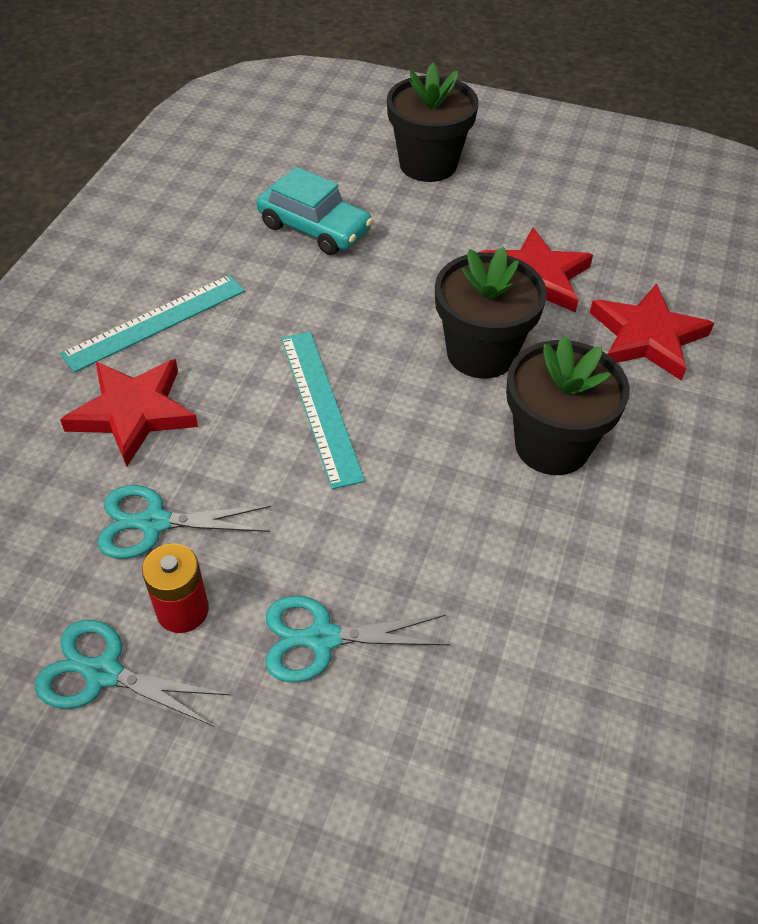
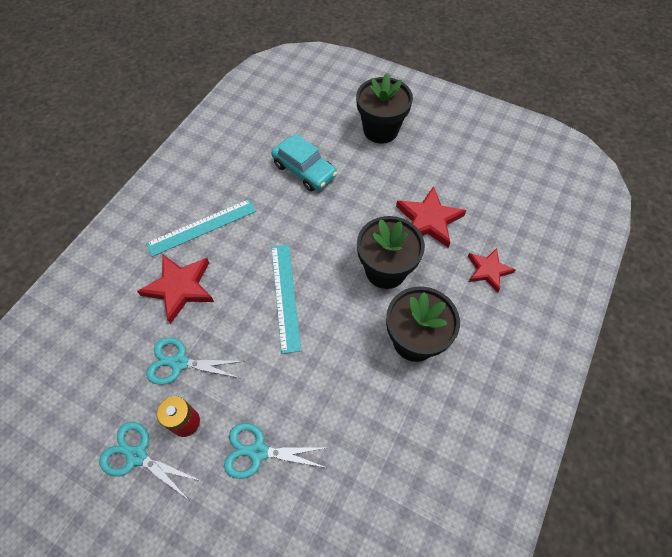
camera: 10 degrees right, 10 degrees up
red star [590,283,714,381] -> red star [468,248,516,293], size x0.66

